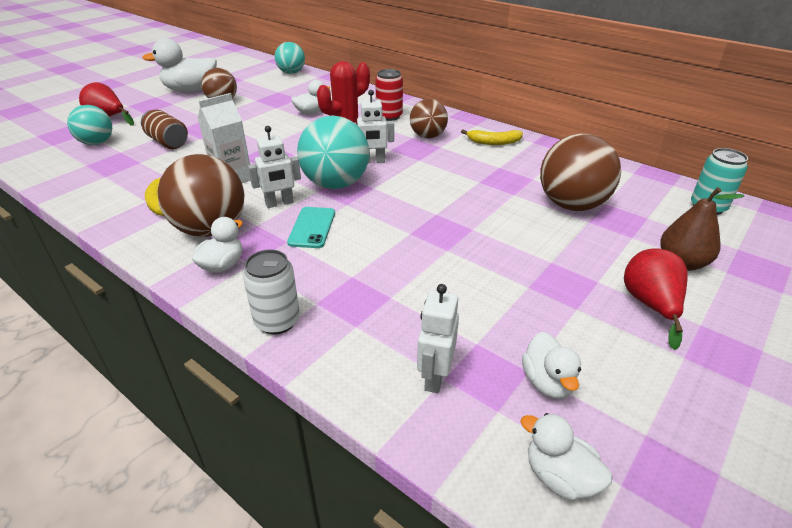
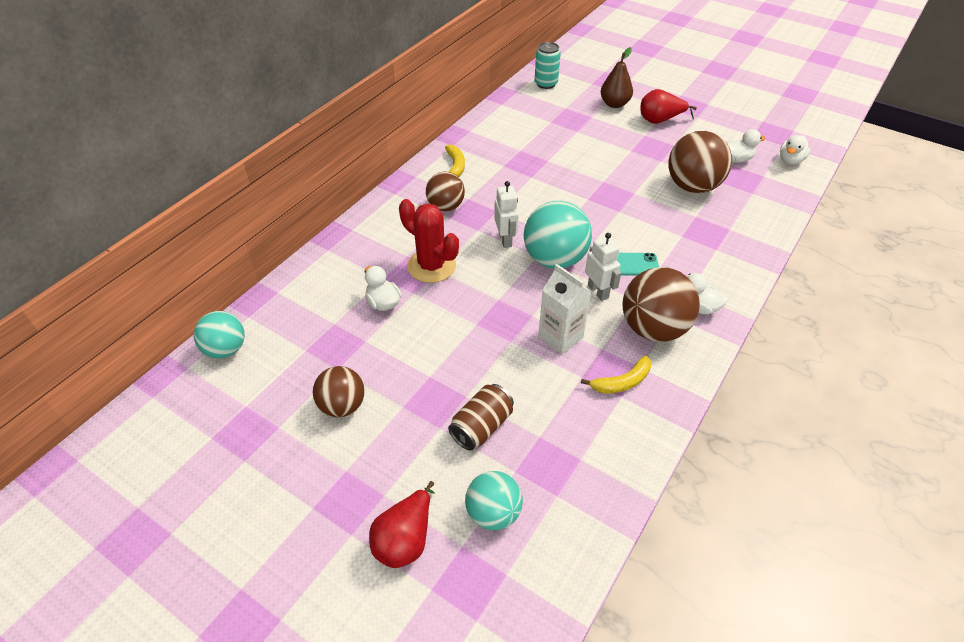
camera: 95 degrees left, 10 degrees up
white duck [142,38,217,92] -> none
white can [243,249,300,334] -> none
red can [375,69,403,121] -> none
white robot [417,284,459,393] -> none
brown ball [540,134,621,211] -> brown ball moved to [668,131,732,193]

